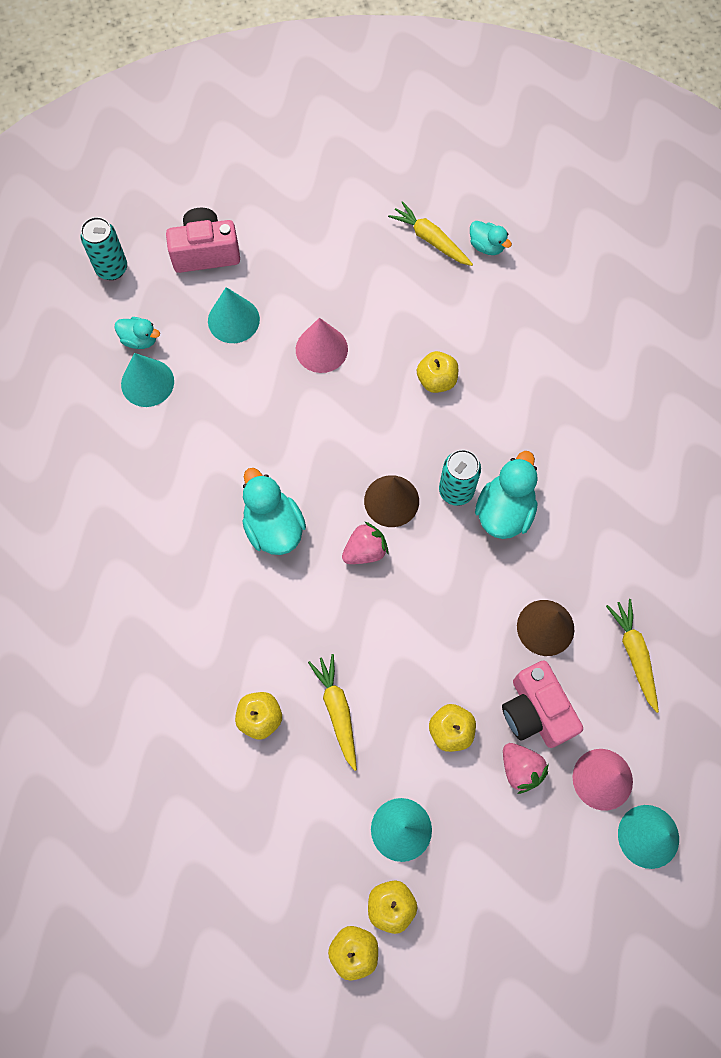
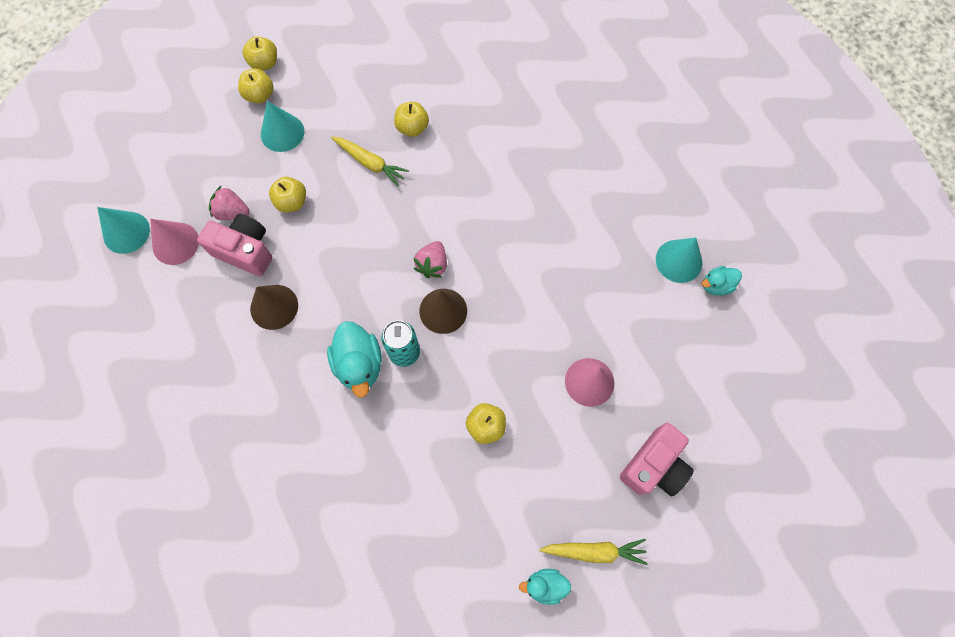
camera: 140 degrees right, 0 degrees up
turquoise can [81,217,127,280] -> none
pink camera [166,208,240,273] -> pink camera moved to [620,423,694,496]
turquoise cone [208,287,260,343] -> none
turquoise duck [242,468,306,555] -> none
yellow carrot [606,599,659,713] -> none

